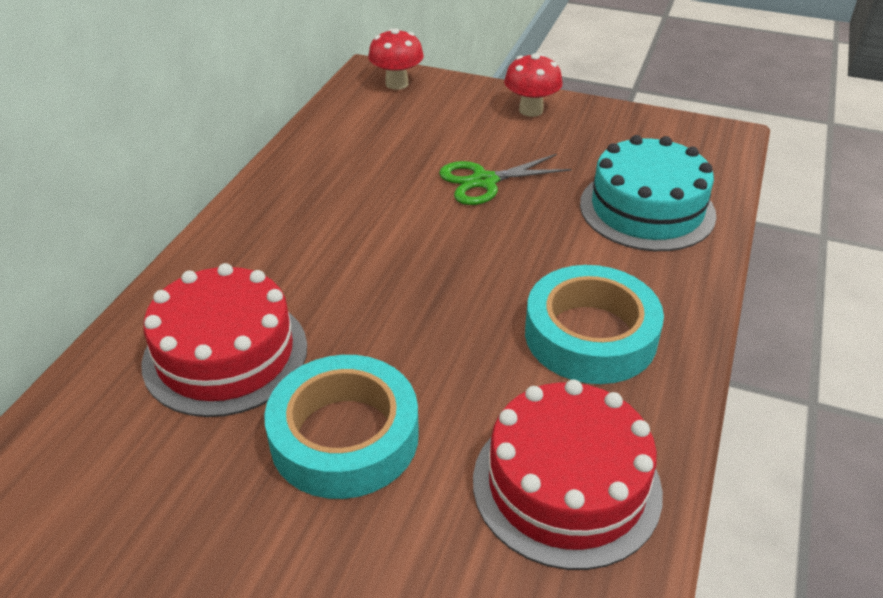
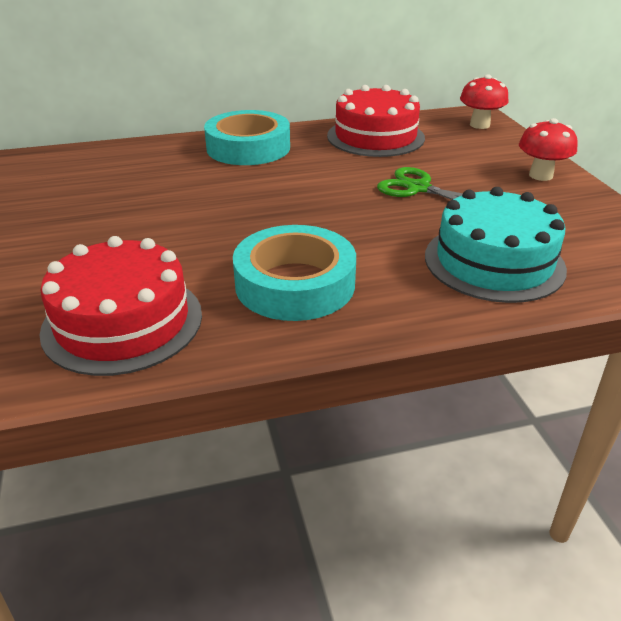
camera: 55 degrees right, 5 degrees down
red cake [142,263,307,417] -> red cake moved to [327,85,425,157]
turquoise tape [265,355,419,499] -> turquoise tape moved to [204,110,290,165]

